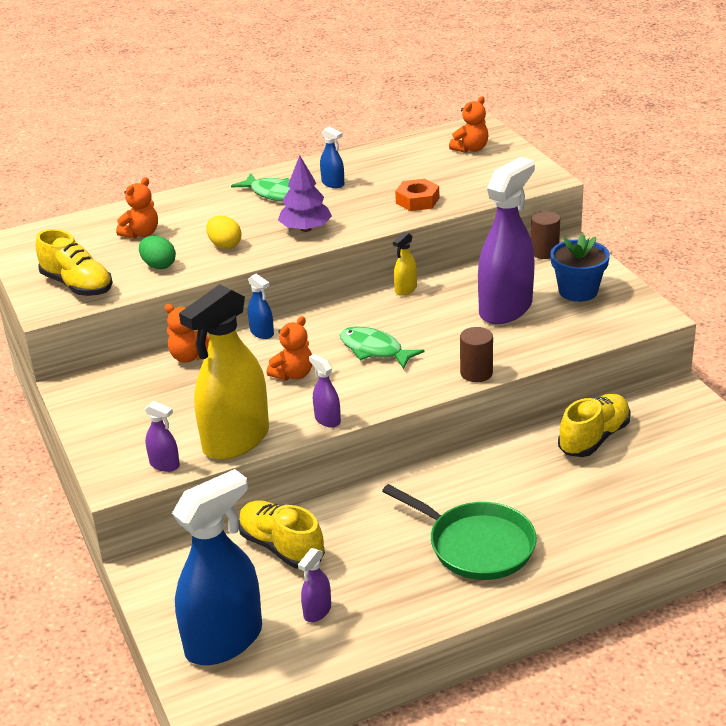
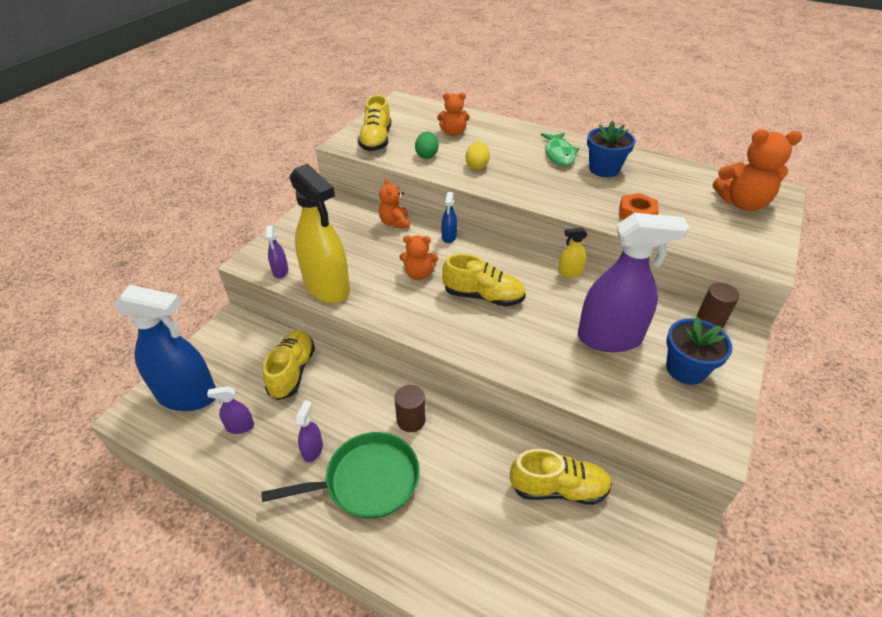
camera: 50 degrees right, 10 degrees up
yellow spray bottle [179,284,269,460] -> yellow spray bottle turned 135 degrees counterclockwise [290,163,350,303]
purple tree [278,155,332,232] -> none
purple spray bottle [309,354,341,427] -> purple spray bottle moved to [295,400,323,462]
blue spray bottle [320,127,344,188] -> blue flower pot [587,120,636,177]
green fish [340,326,424,369] -> yellow shoe [442,254,526,307]
green pan [382,484,537,580] -> green pan turned 105 degrees counterclockwise [261,432,420,519]
orange teddy bear [449,96,488,153] -> orange teddy bear [713,129,802,211], size x1.62
brown cylinder [460,327,493,382] -> brown cylinder moved to [395,385,425,432]

